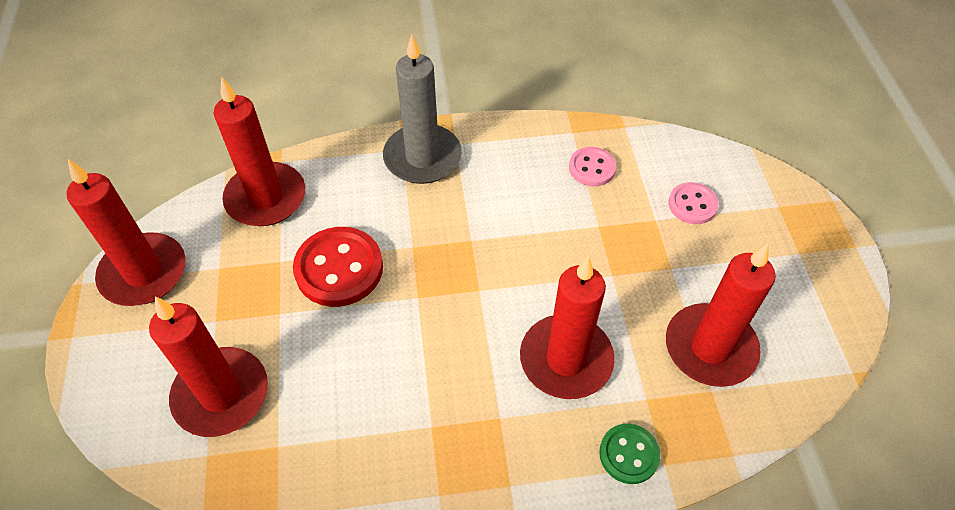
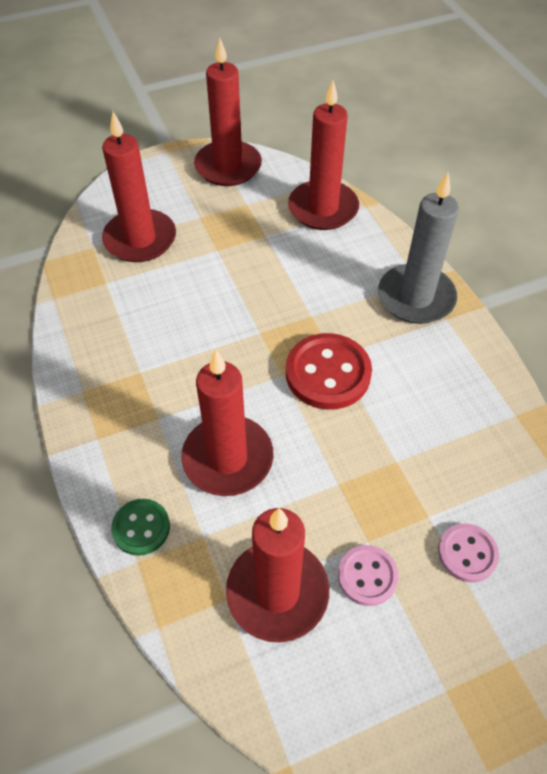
camera: 75 degrees right, 0 degrees up
red button [293,227,383,307] -> red button moved to [286,333,372,410]
pink button [569,147,616,187] -> pink button moved to [338,545,399,606]

